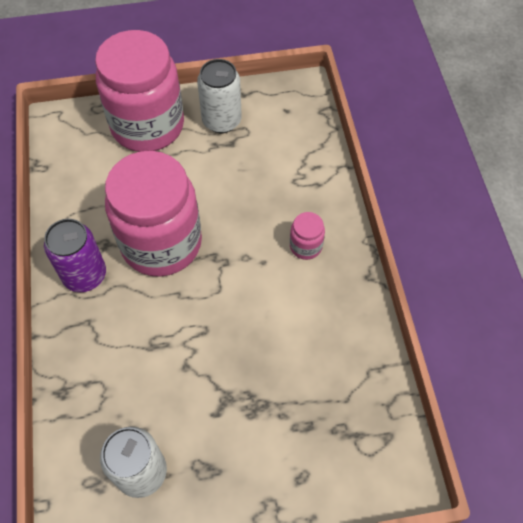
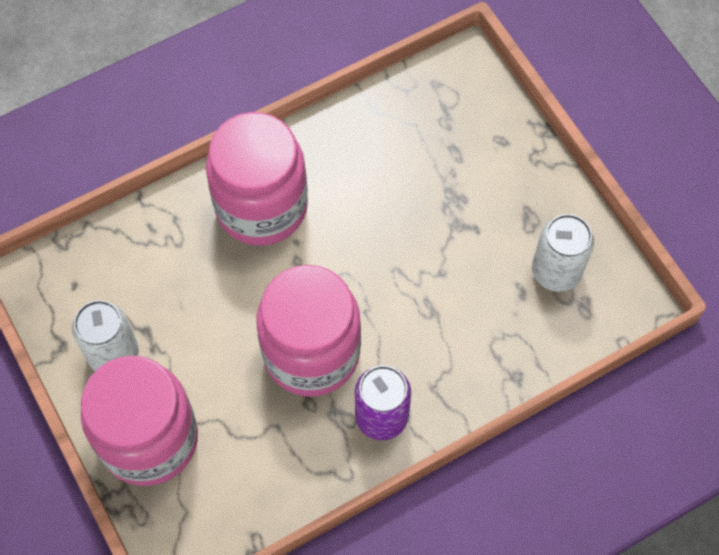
camera: 110 degrees left, 5 degrees up
pink jar [290,212,325,260] -> pink jar [206,112,308,246], size x2.49

